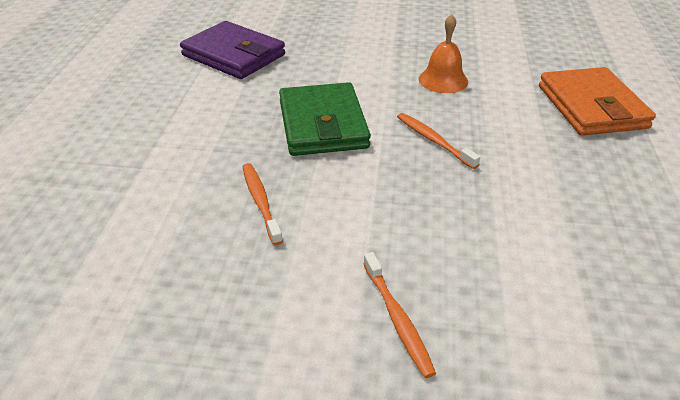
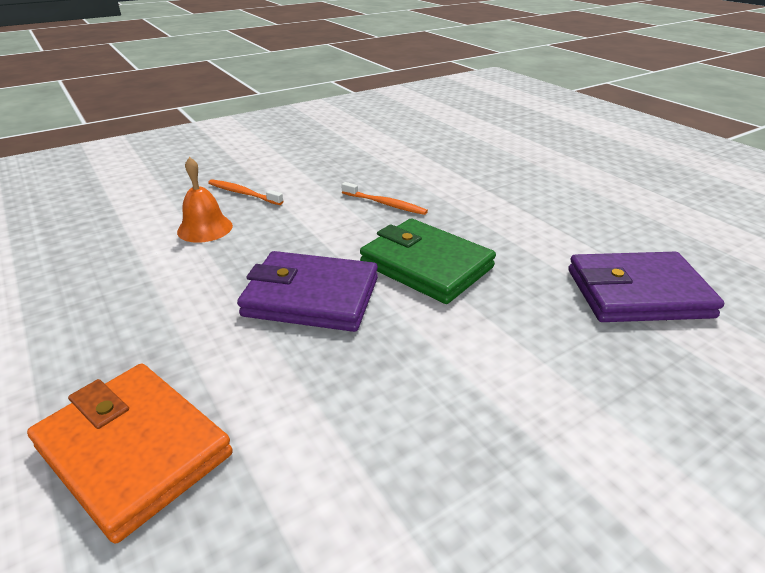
camera: 140 degrees right, 5 degrees down
orange toothbrush [397,113,480,169] -> purple wallet [237,251,378,332]
orange bell [419,14,468,93] -> orange bell moved to [177,157,233,243]

